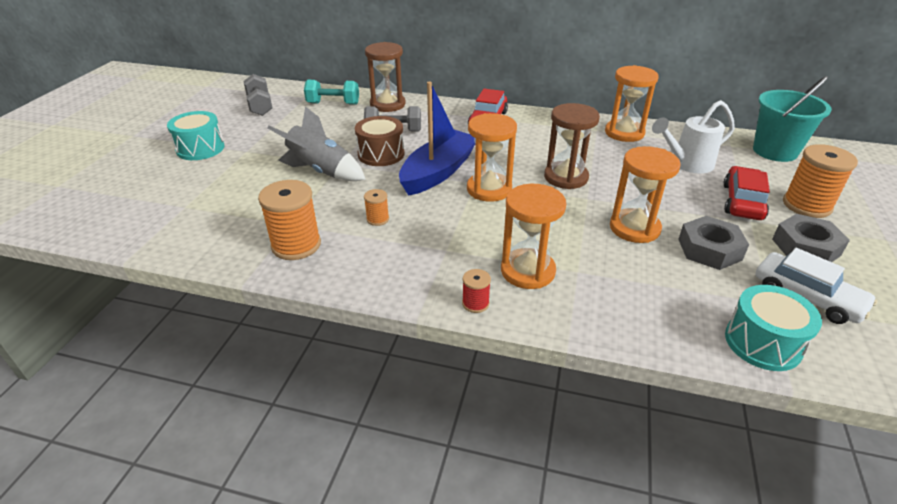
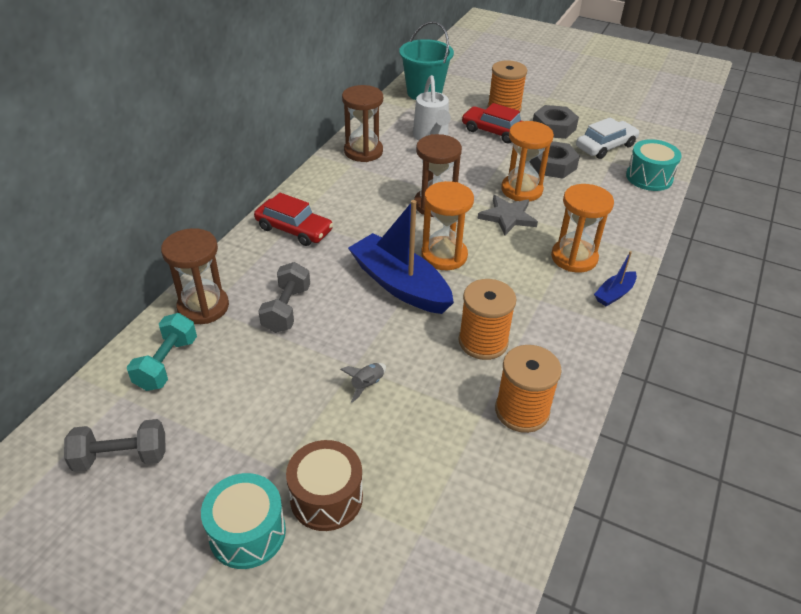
camera: 80 degrees left, 5 degrees up
grey rocket [267,107,366,181] -> grey rocket [340,363,386,403], size x0.45
brown drum [355,116,405,166] -> brown drum moved to [286,440,363,531]
orange spool [364,189,389,226] -> orange spool [458,279,517,360], size x2.03
red spool [462,269,491,313] -> blue boat [594,251,637,306]
orange hourglass [605,65,659,142] -> brown hourglass [342,85,383,162]
none -> grey star [478,195,538,236]

